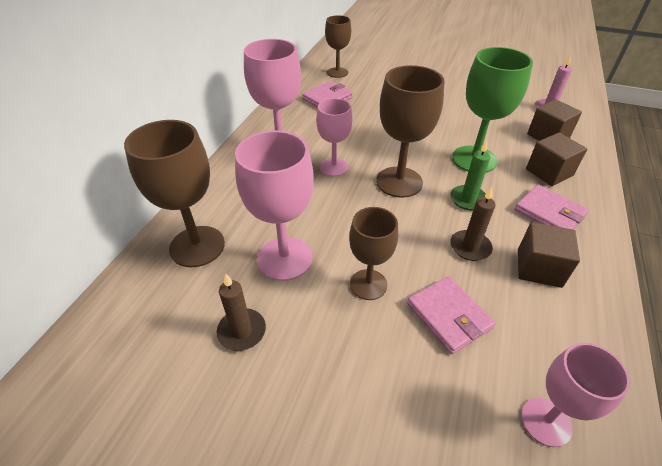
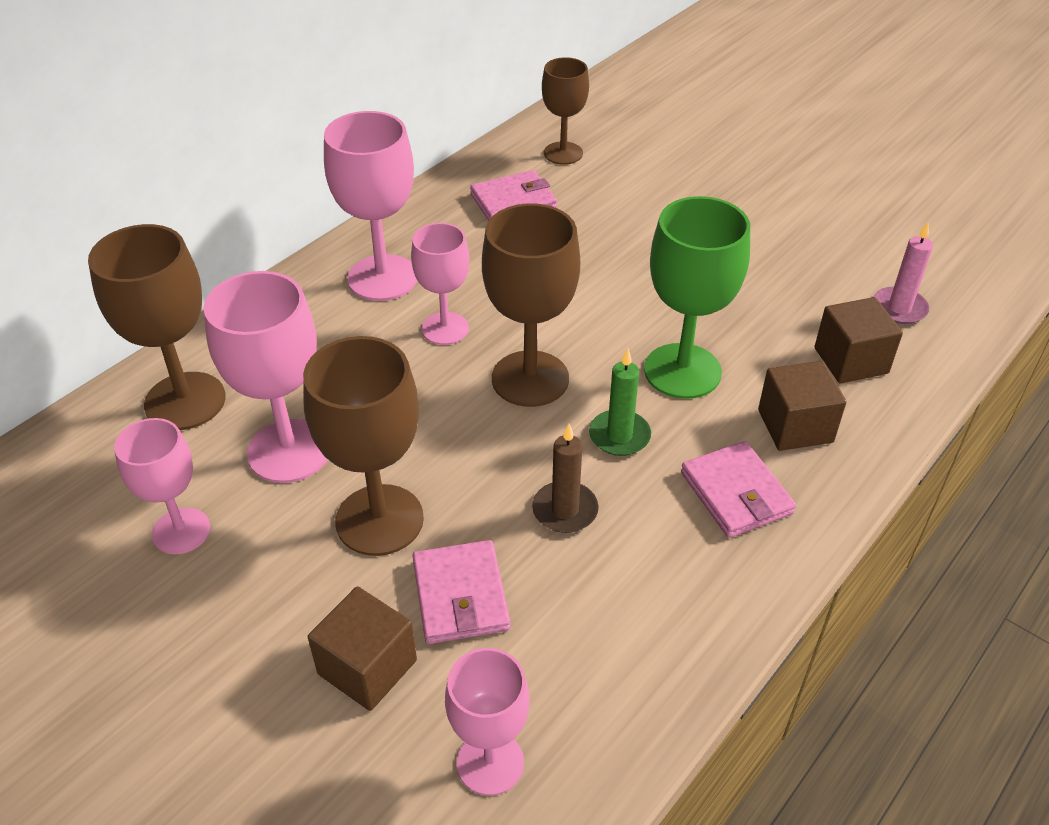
camera: 20 degrees right, 0 degrees up
brown candle [217,273,266,351] -> pink goblet [114,418,210,554]
brown goblet [349,207,398,300] -> brown goblet [303,336,424,556], size x1.56
brown cube [518,222,580,288] -> brown cube moved to [308,586,417,711]

